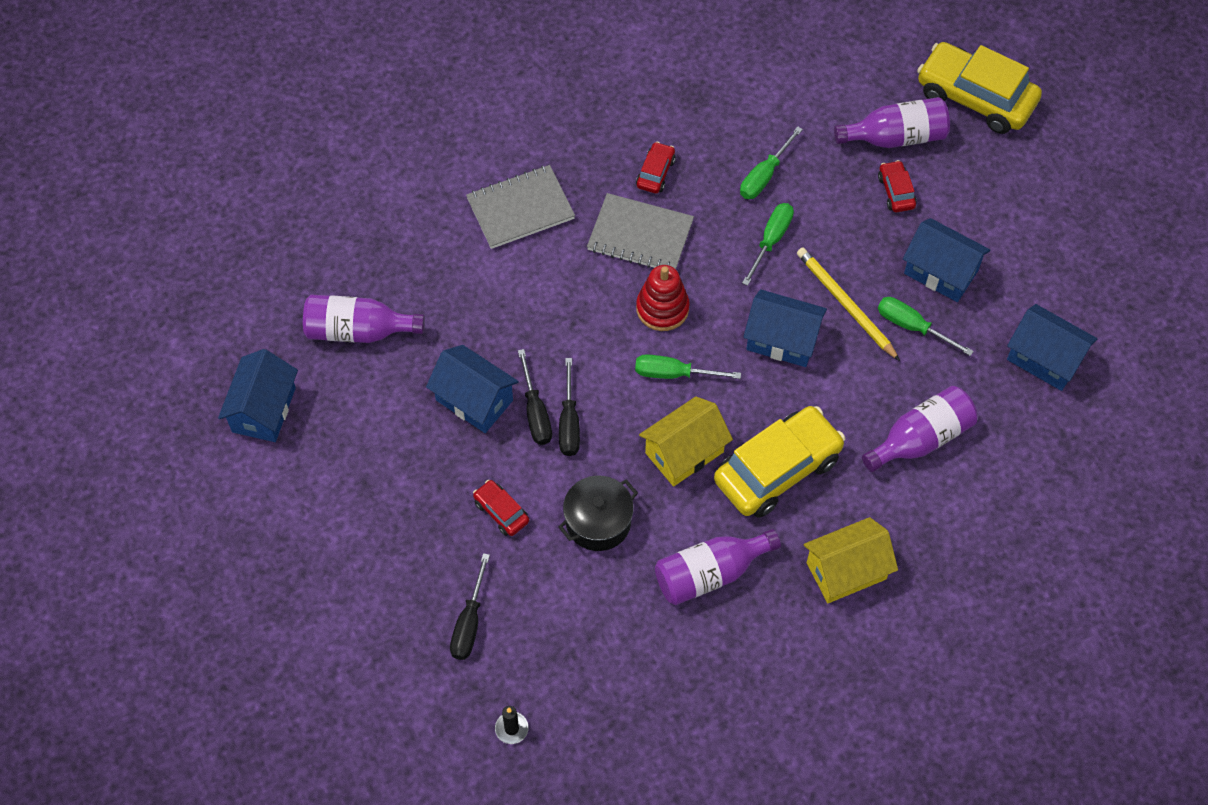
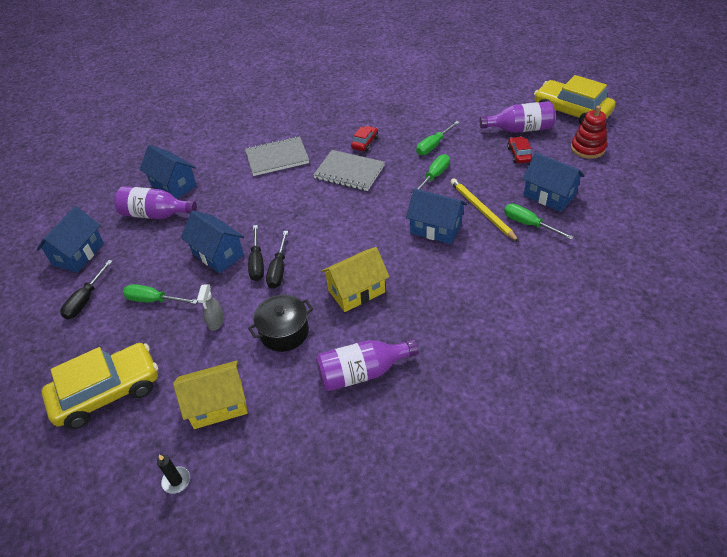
camera: 10 degrees right, 15 degrees down
black screwdriver [450,553,490,660] -> black screwdriver moved to [60,260,113,319]
red car [473,480,529,536] -> grey spray bottle [197,284,224,331]
green screwdriver [635,354,741,379] -> green screwdriver moved to [123,284,198,304]
red stacking toy [636,265,690,331] -> red stacking toy moved to [571,106,607,159]
yellow car [714,406,845,518] -> yellow car moved to [41,343,158,429]
yellow house [804,517,898,603] -> yellow house moved to [173,360,248,429]
purple bottle [862,386,978,472] -> none
blue house [1007,304,1097,391] -> blue house moved to [139,145,197,199]

